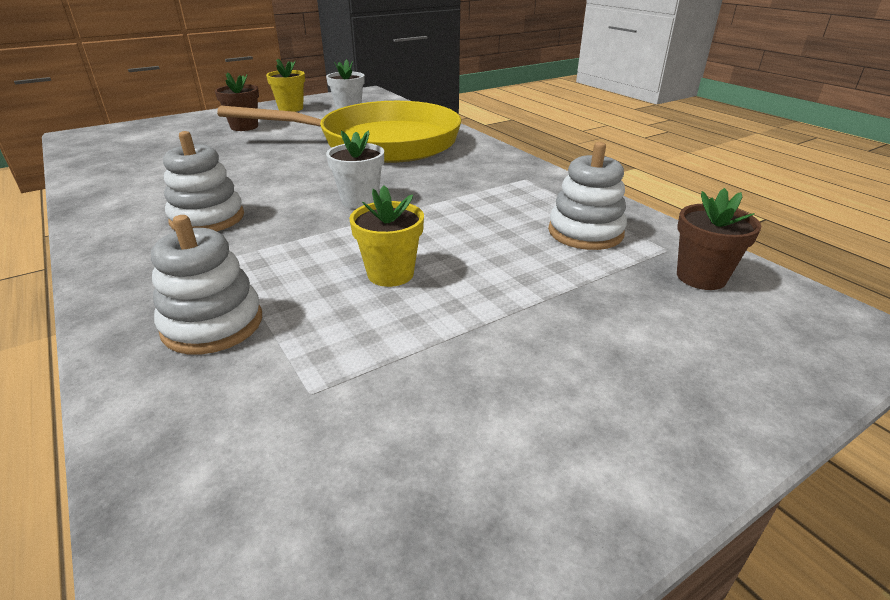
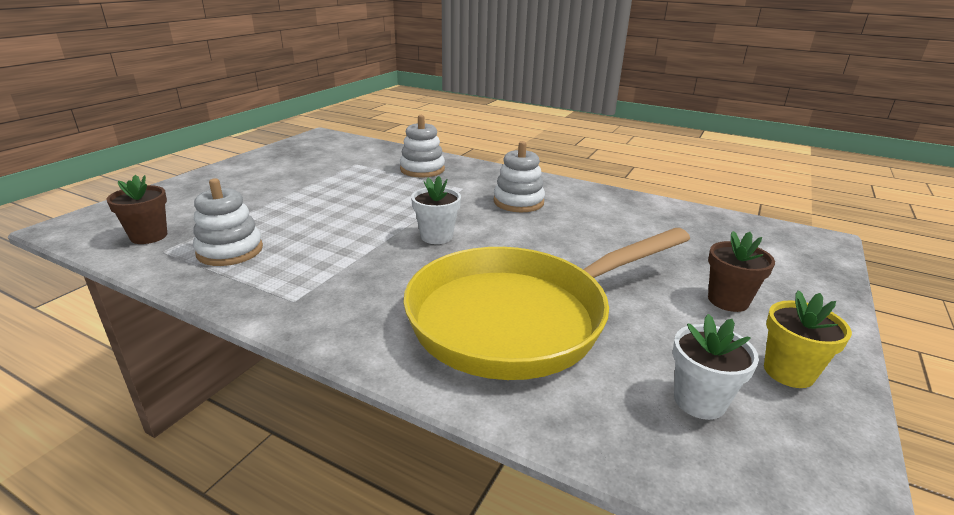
camera: 150 degrees right, 5 degrees down
yellow flower pot [349,186,424,287] -> none

